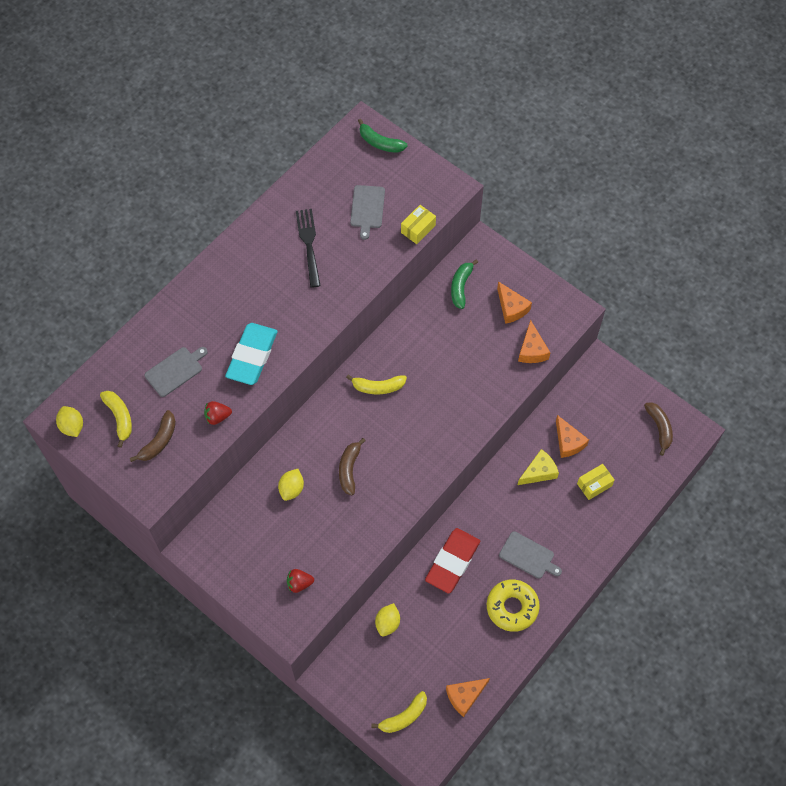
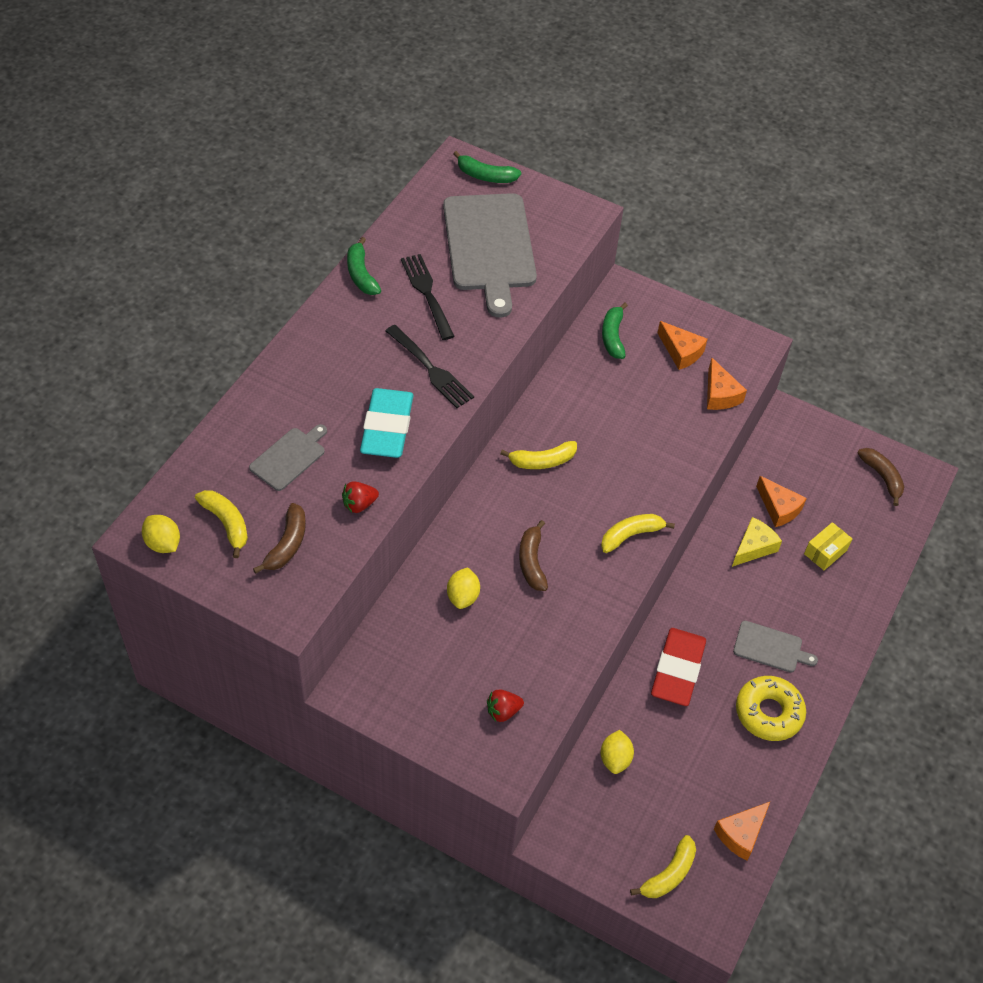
camera: 15 degrees left, 10 degrees down
grey cutting board [350,185,385,240] -> grey cutting board [443,193,537,318], size x2.08
yellow box [401,205,436,244] -> none
none -> green banana [347,237,381,295]
none -> black fork [386,325,474,408]
none -> yellow banana [601,514,675,553]

